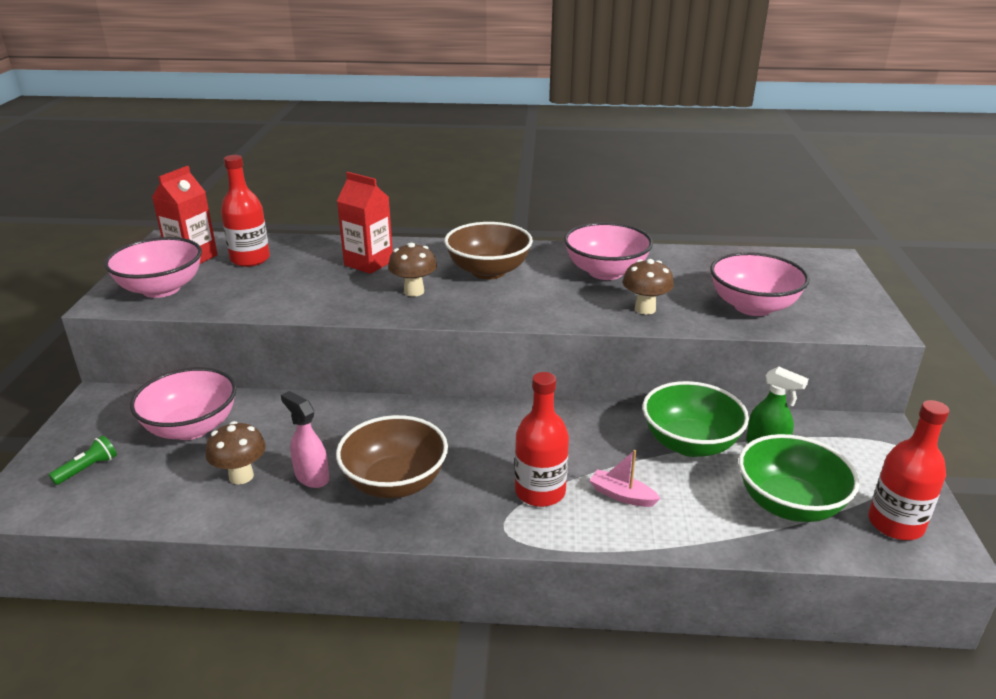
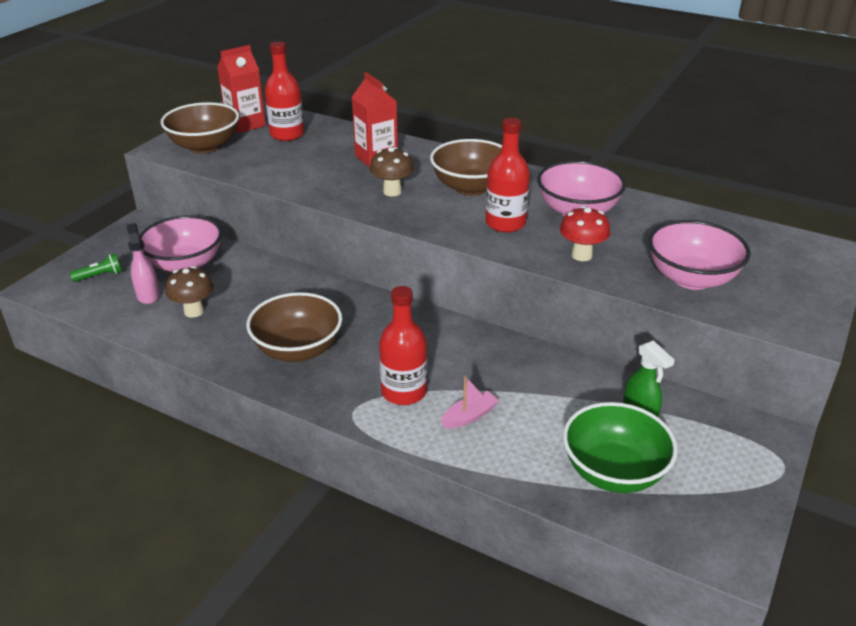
camera: 25 degrees right, 5 degrees up
pink bowl [104,237,202,298] -> brown bowl [161,102,239,154]
pink spray bottle [281,391,329,488] -> pink spray bottle moved to [127,223,160,304]
pink boat [589,450,661,507] -> pink boat turned 90 degrees clockwise [441,376,499,429]
brown mushroom [623,259,674,315] -> red mushroom [560,206,610,261]
green bowl [643,381,749,457] -> none
red bottle [868,400,949,540] -> red bottle moved to [485,118,530,233]

